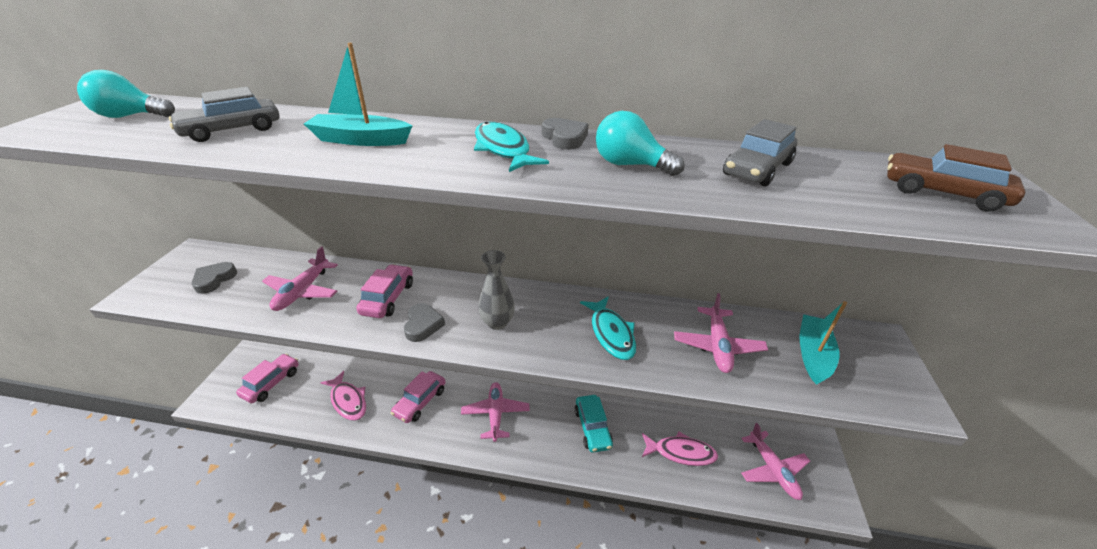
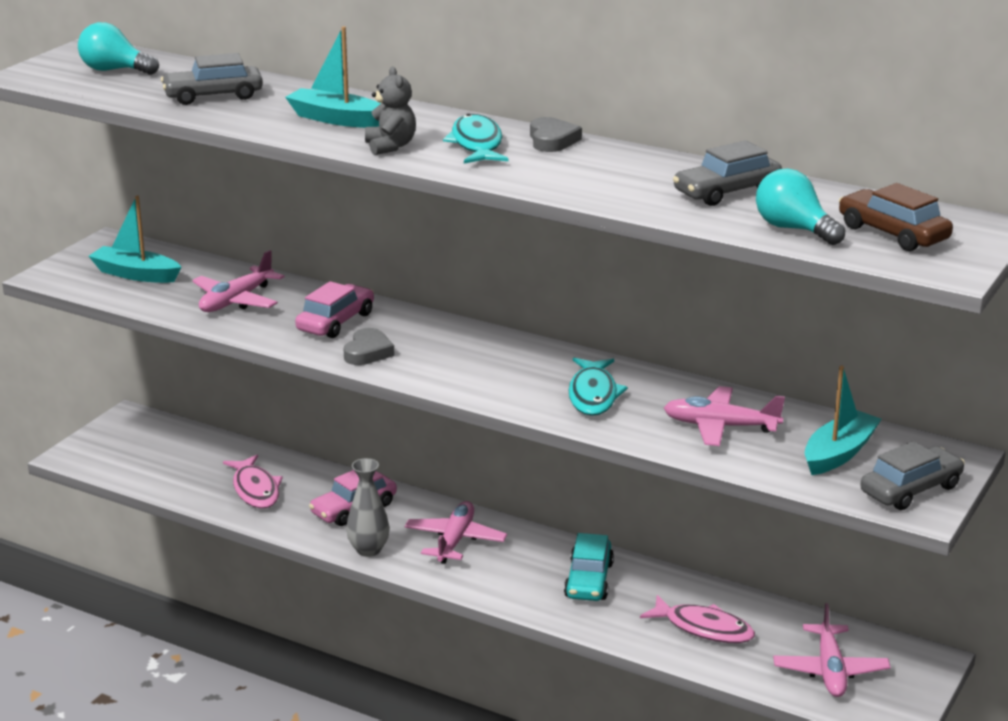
camera: 20 degrees right, 10 degrees down
grey heart [191,262,237,294] -> turquoise boat [89,196,181,283]
pink car [236,354,299,403] -> none
grey vase [478,250,515,330] -> grey vase moved to [346,458,390,557]
turquoise light bulb [596,111,685,176] -> turquoise light bulb moved to [756,169,845,245]
pink plane [674,293,768,373] -> pink plane turned 75 degrees clockwise [664,386,785,446]
none -> grey teddy bear [365,67,416,155]
none -> grey car [860,441,965,510]

